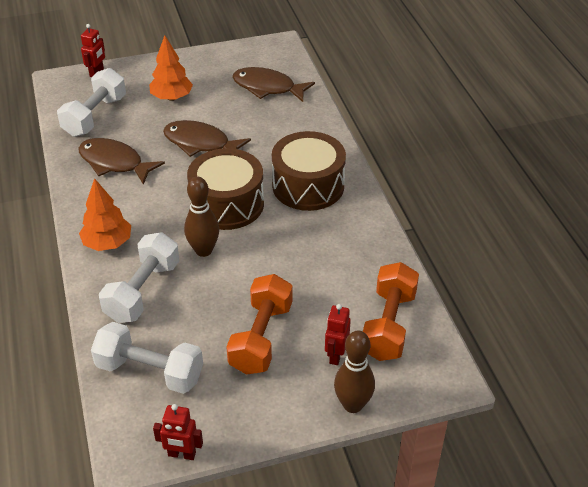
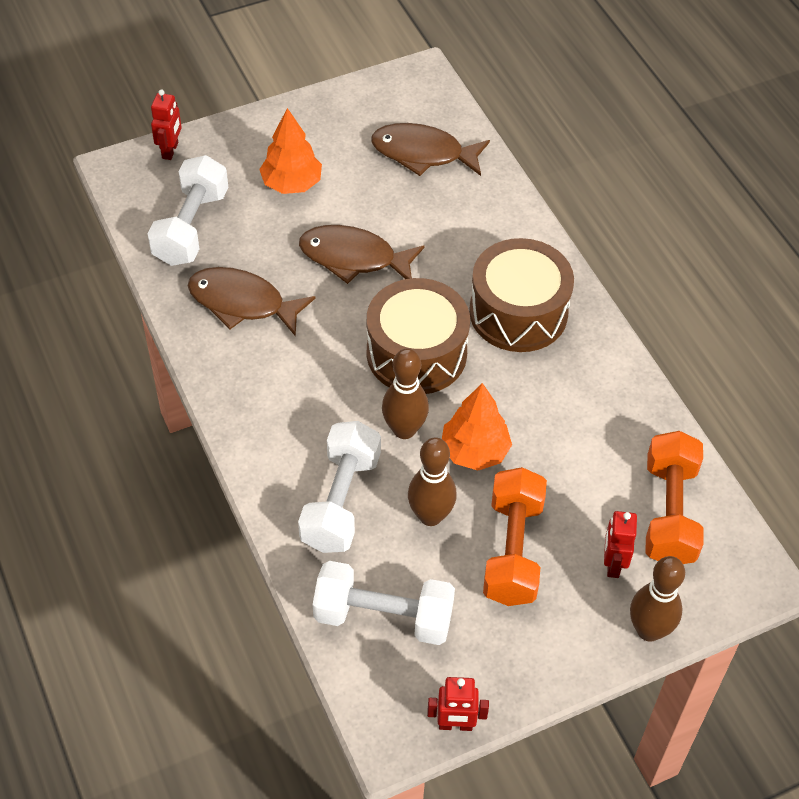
camera: 10 degrees left, 10 degrees up
orange tree [79,178,131,251] -> orange tree moved to [442,383,512,470]
none -> brown bowling pin [408,437,457,526]

